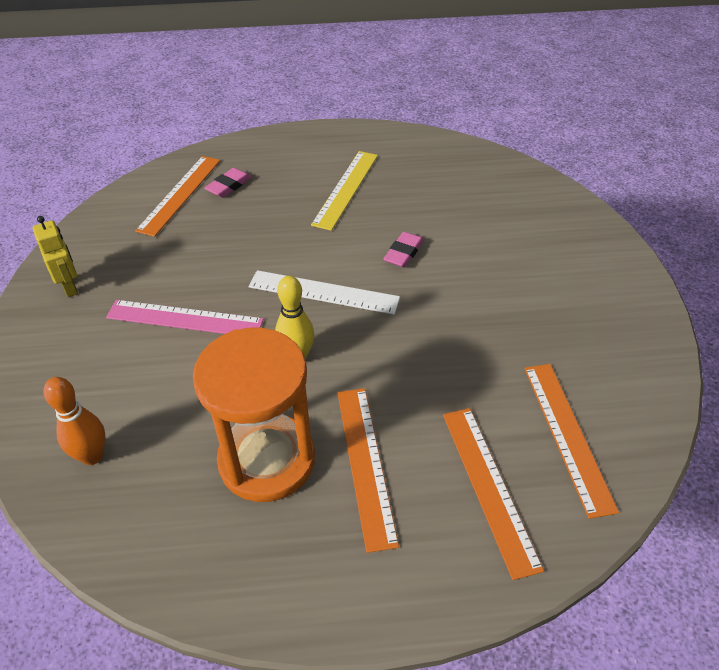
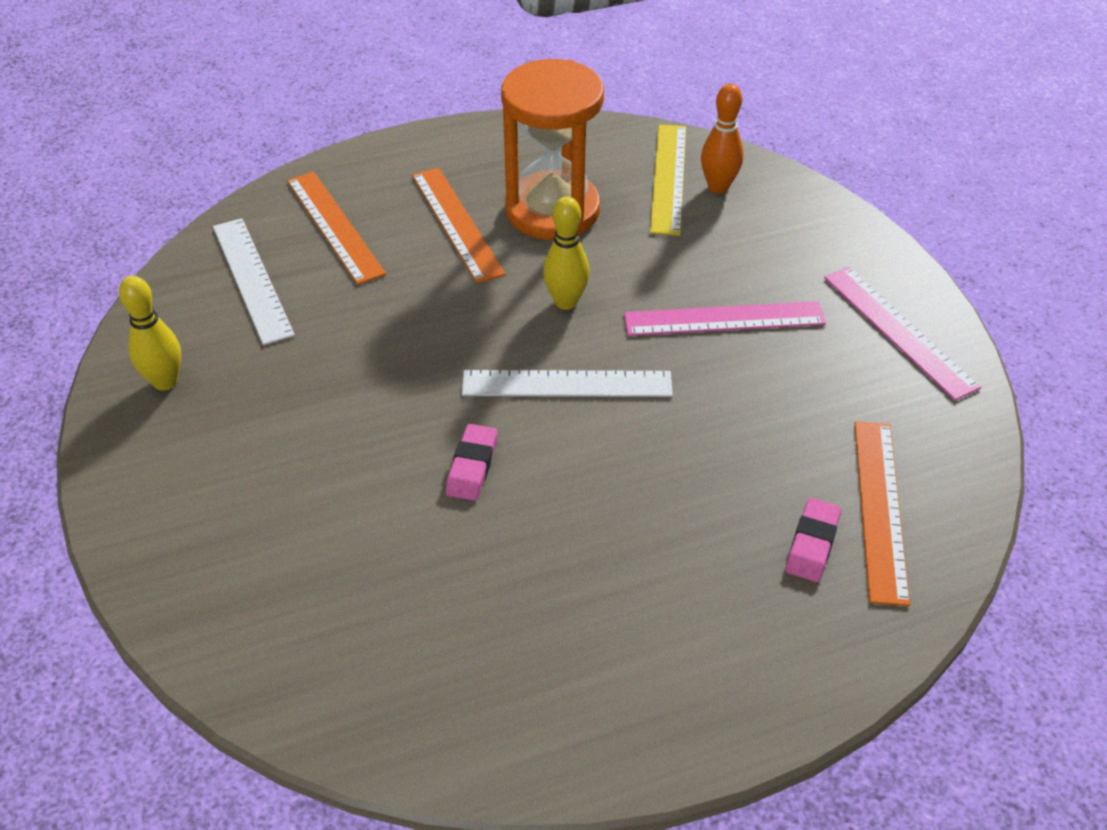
camera: 165 degrees right, 0 degrees up
yellow robot [33,216,78,297] -> pink ruler [824,267,981,401]
yellow ruler [311,151,378,231] -> yellow ruler moved to [650,125,686,236]
orange ruler [524,364,619,519] -> white ruler [213,218,295,345]
none -> yellow bowling pin [119,276,181,391]

